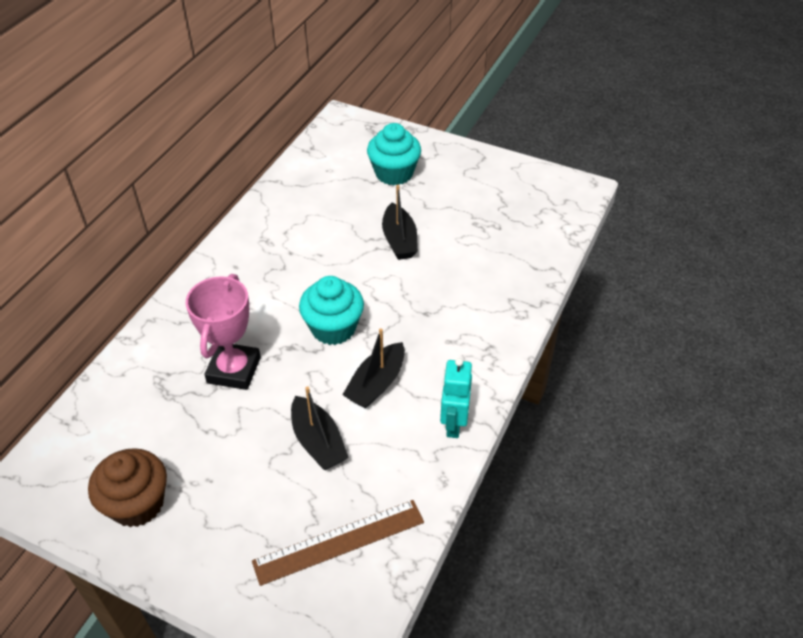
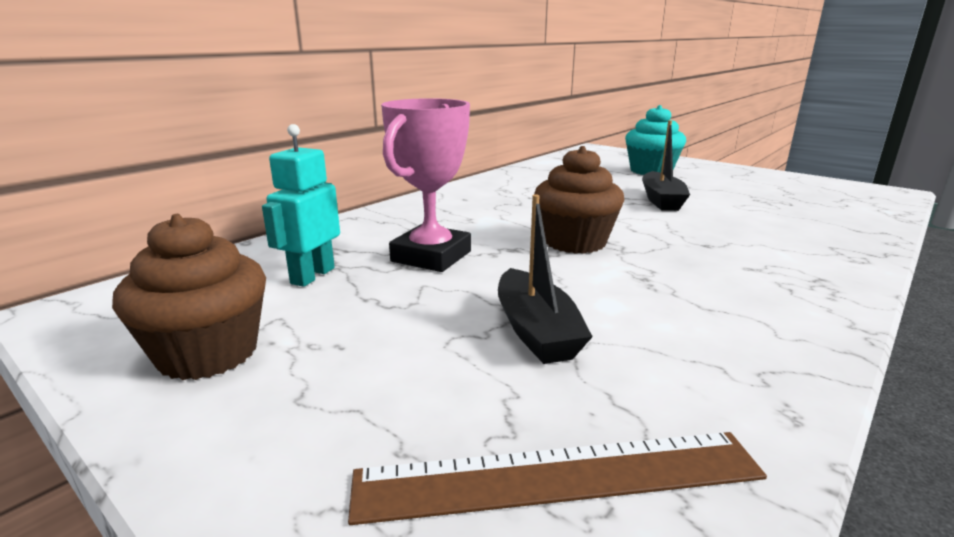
camera: 15 degrees right, 25 degrees down
turquoise cupcake [299,276,364,345] -> brown cupcake [534,146,625,254]
black boat [342,328,405,409] -> none
turquoise robot [440,358,472,438] -> turquoise robot moved to [262,124,340,287]

